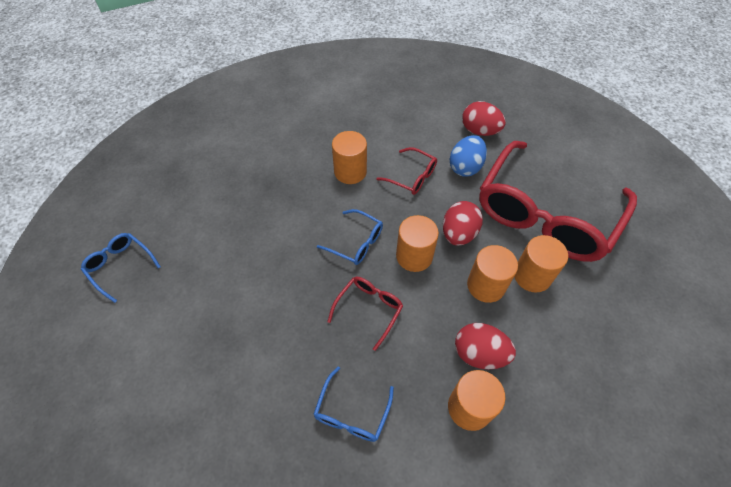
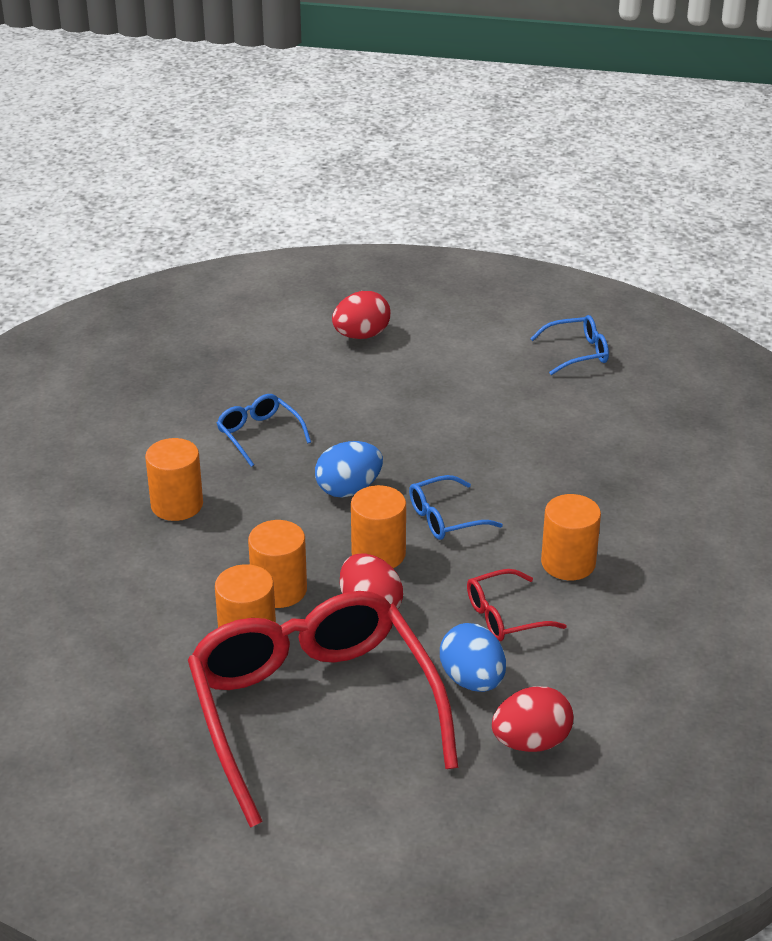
camera: 125 degrees right, 20 degrees down
red glasses [327,277,403,351] -> blue egg [315,441,383,498]
red egg [455,323,516,369] -> red egg moved to [332,291,391,339]

